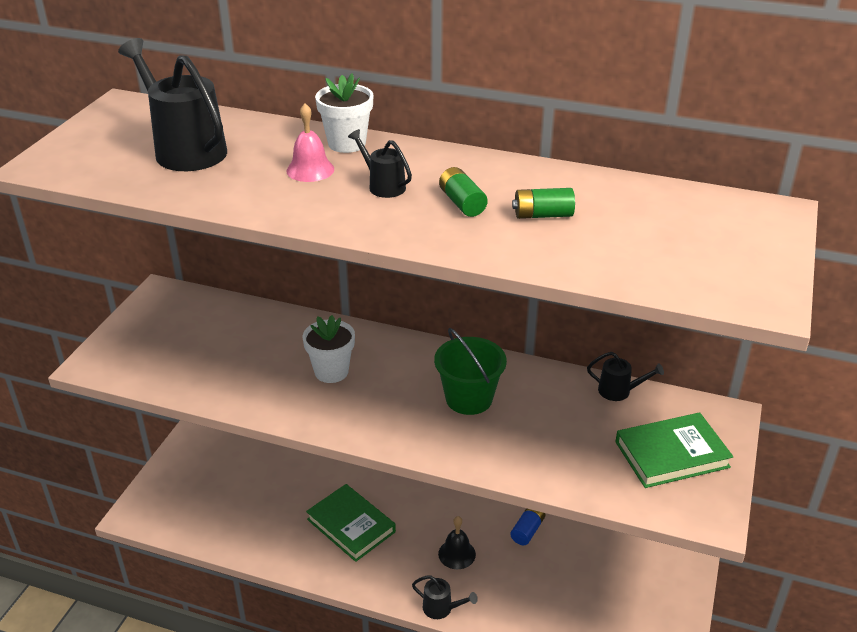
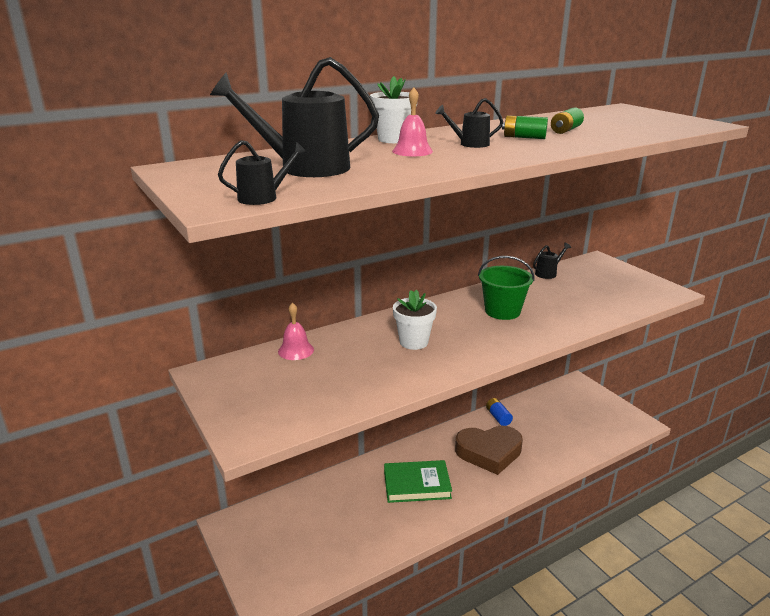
camera: 50 degrees left, 10 degrees down
black watering can [412,575,478,619] -> black watering can moved to [218,140,307,205]
black bell [438,516,476,569] -> brown heart [455,426,523,475]
green book [615,412,733,488] -> none
none -> pink bell [278,302,314,360]

